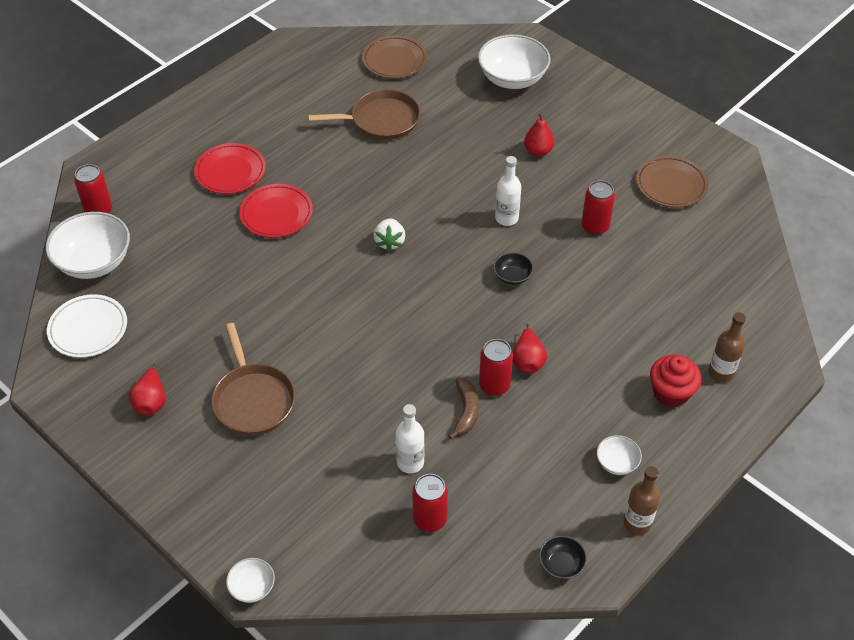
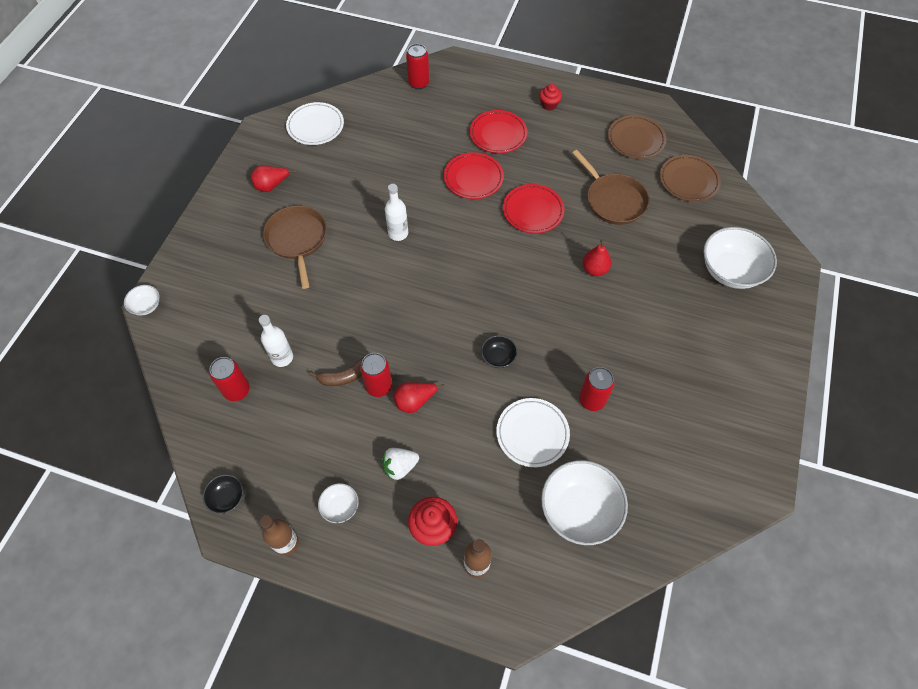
camera: 65 degrees right, 10 degrees up
white bowl [46,212,130,279] -> white bowl moved to [541,460,628,545]
brown pan [212,323,295,435] -> brown pan turned 120 degrees clockwise [263,206,327,289]
white strawberry [373,218,405,252] -> white strawberry moved to [382,448,419,480]
white bottle [495,156,521,226] -> white bottle moved to [385,184,408,241]
red pear [524,113,555,156] -> red pear moved to [583,240,611,276]
brown plate [636,156,708,208] -> brown plate moved to [608,115,667,159]
none -> white plate [496,398,570,467]
none -> red plate [503,184,565,233]
none -> red cupcake [539,84,562,111]

